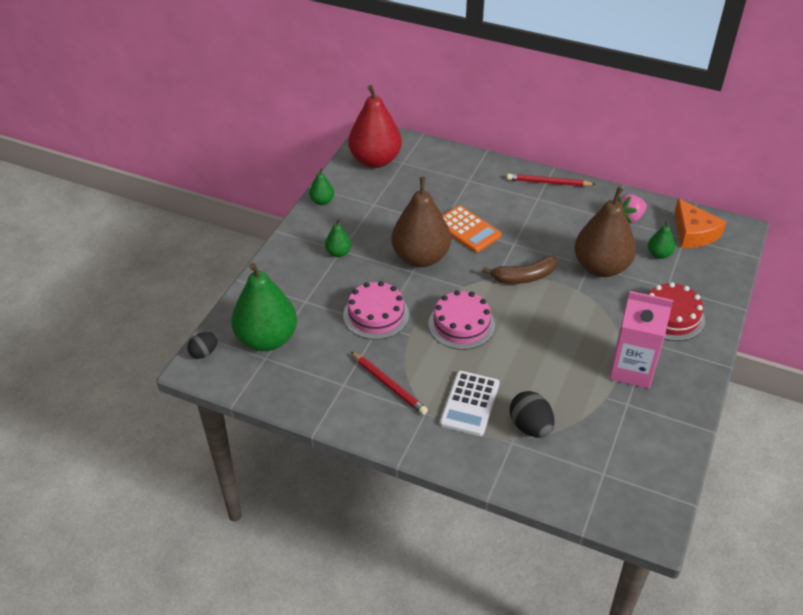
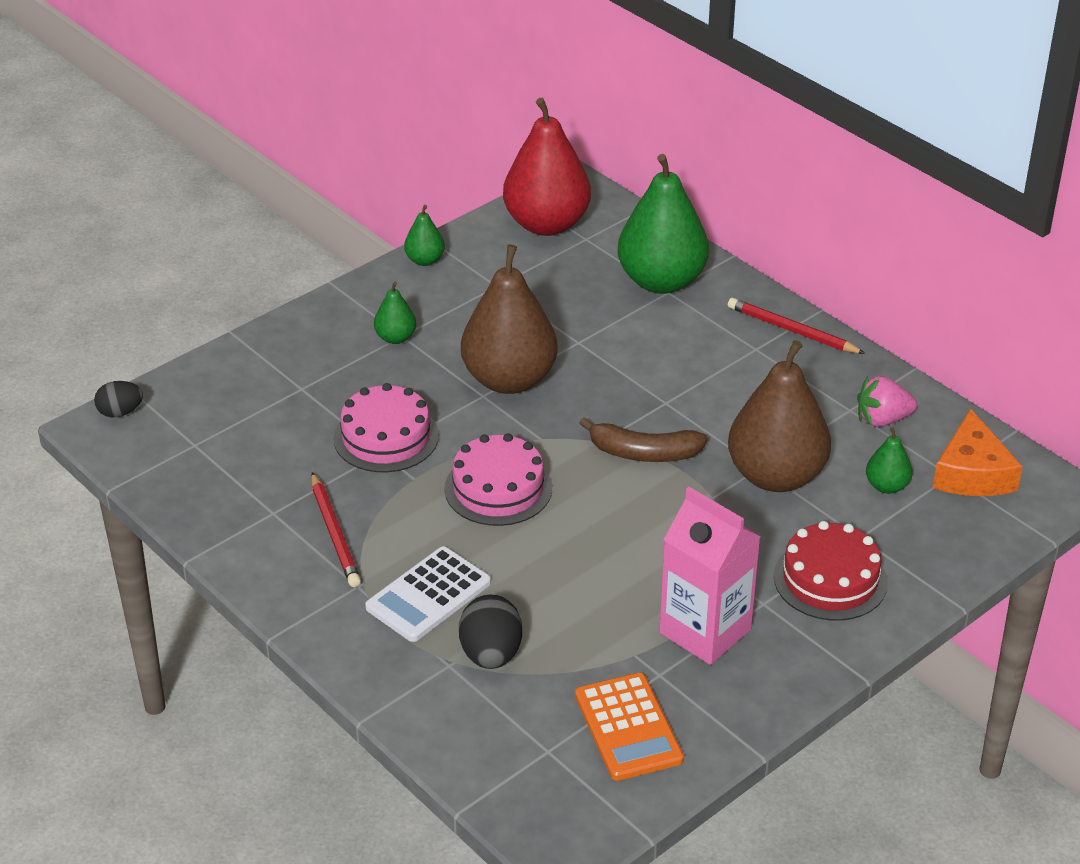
camera: 25 degrees right, 5 degrees down
green pear [231,263,297,351] -> green pear moved to [617,154,709,294]
orange calculator [442,205,502,253] -> orange calculator moved to [575,673,684,781]

